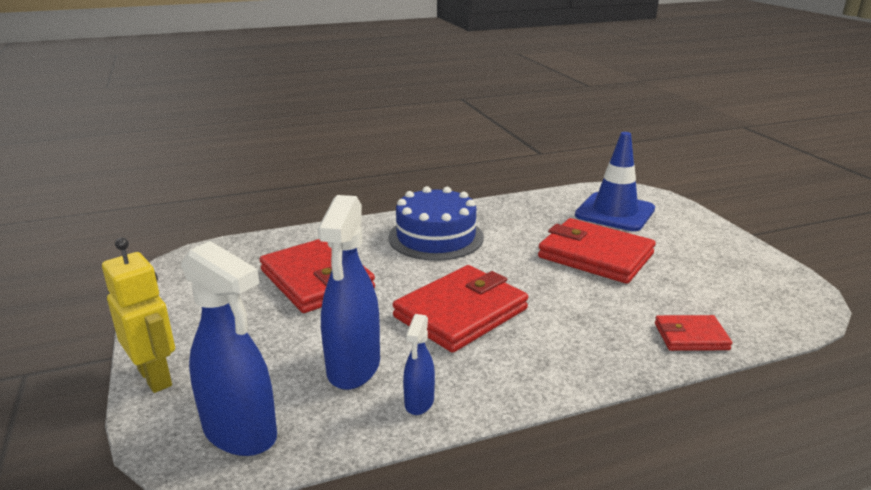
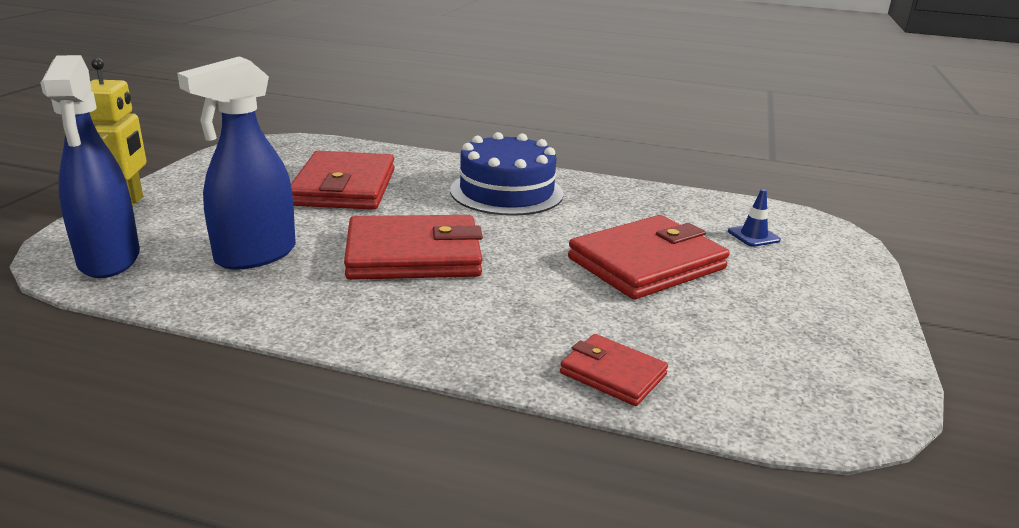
camera: 35 degrees right, 0 degrees up
blue spray bottle [403,314,435,415] -> none
red wallet [538,218,655,284] -> red wallet turned 75 degrees clockwise [568,215,730,299]
blue traffic cone [575,132,655,231] -> blue traffic cone [728,189,781,247], size x0.43

